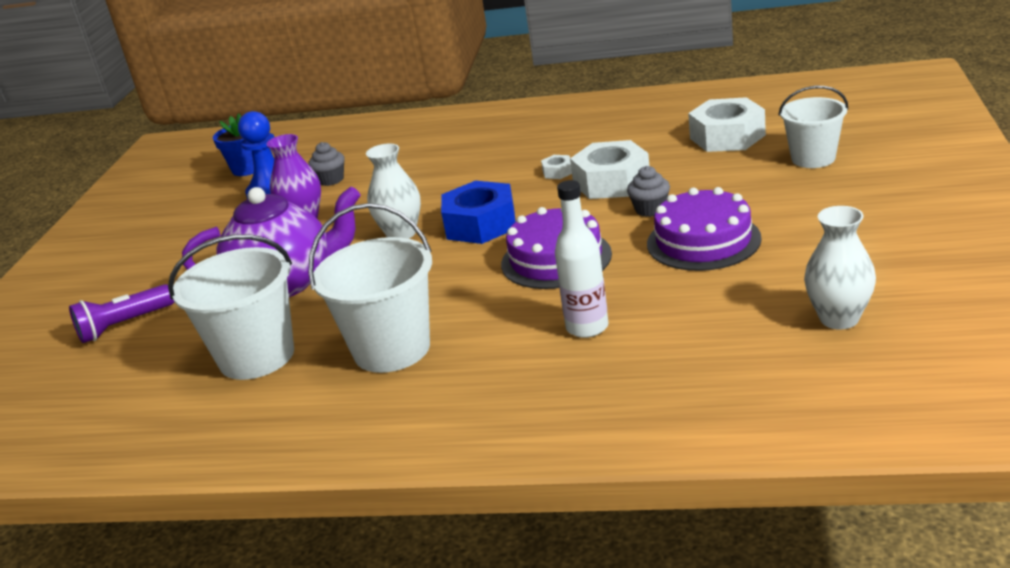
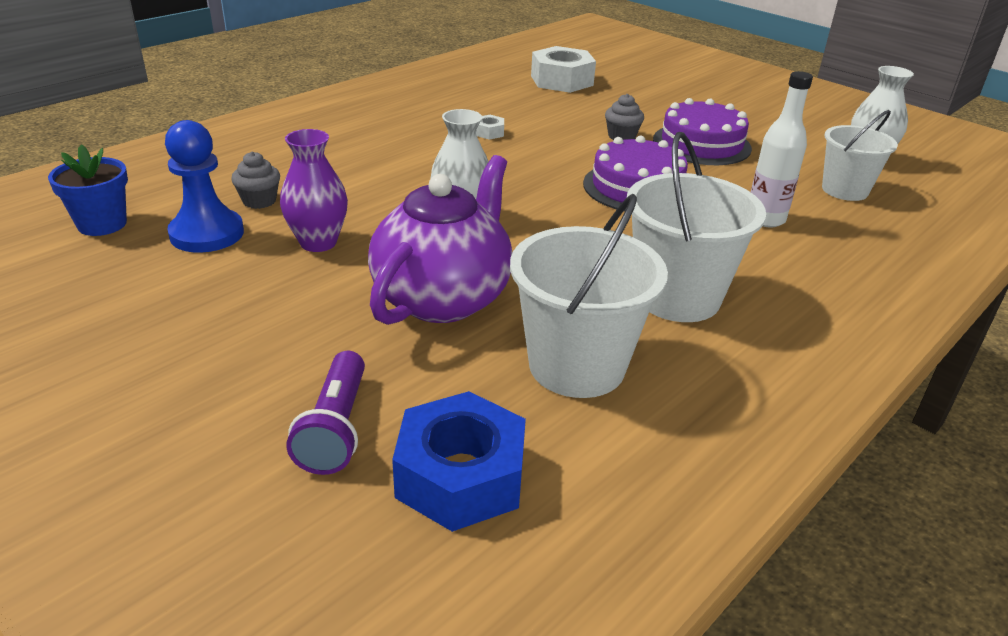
camera: 60 degrees left, 5 degrees up
blue nut [441,181,516,244] -> blue nut moved to [392,391,526,532]
white nut [570,140,649,199] -> none
white bucket [779,86,848,168] -> white bucket moved to [822,110,898,201]

